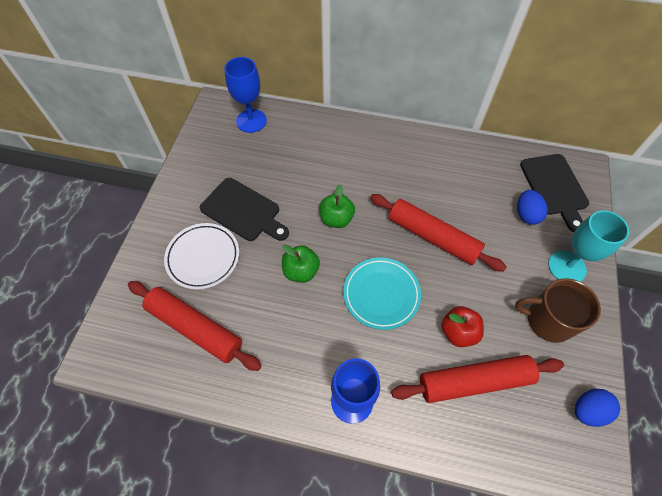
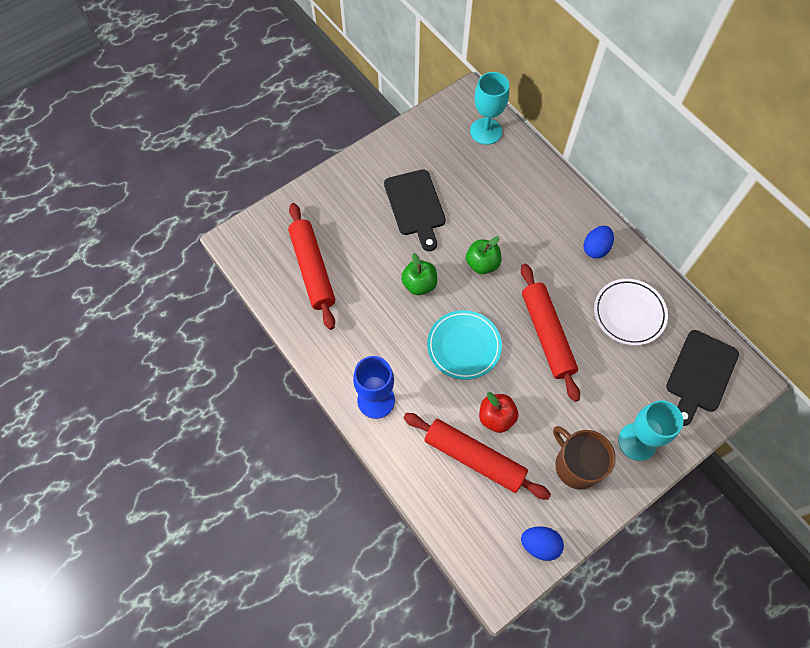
camera: 40 degrees right, 5 degrees up
white plate [164,223,239,290] -> white plate moved to [594,279,668,346]
blue goblet [224,57,267,133] -> turquoise goblet [470,72,509,145]
blue egg [517,190,548,225] -> blue egg moved to [584,226,614,259]

